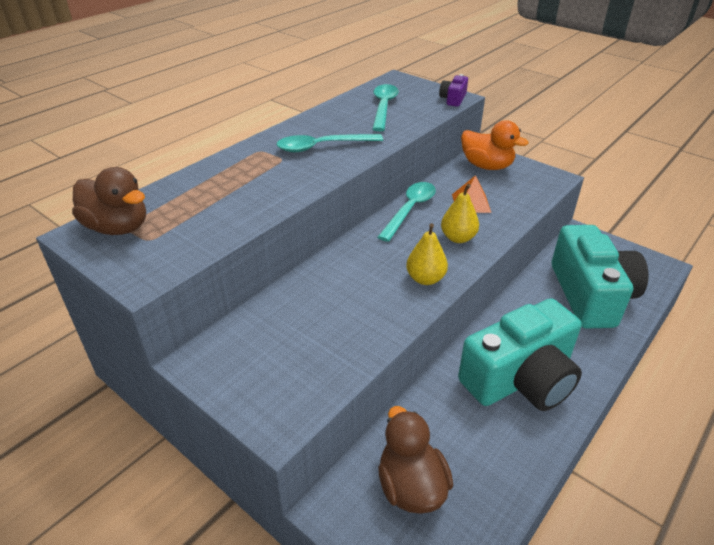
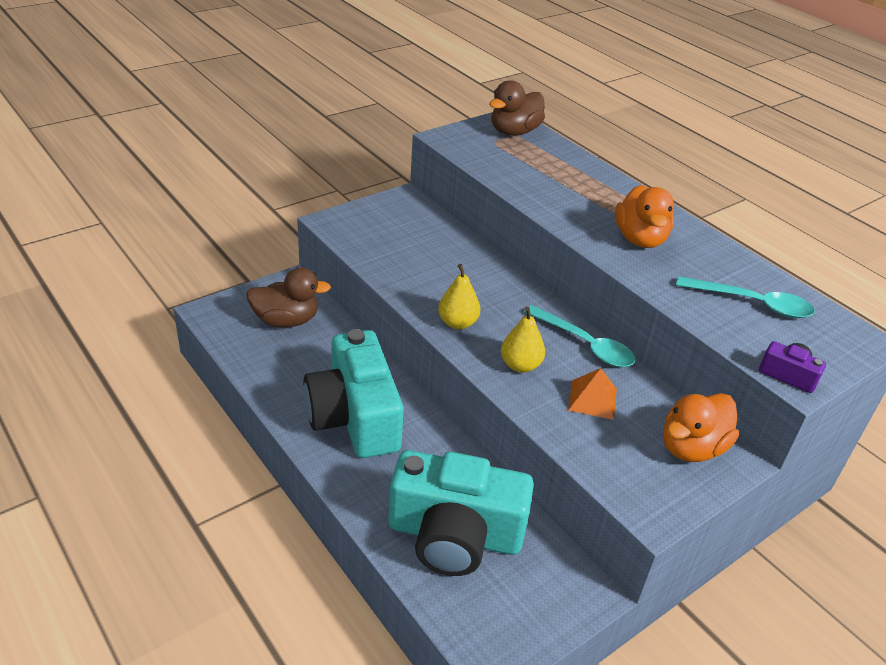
camera: 100 degrees right, 0 degrees up
turquoise spoon [277,134,383,152] -> orange duck [615,185,674,248]

